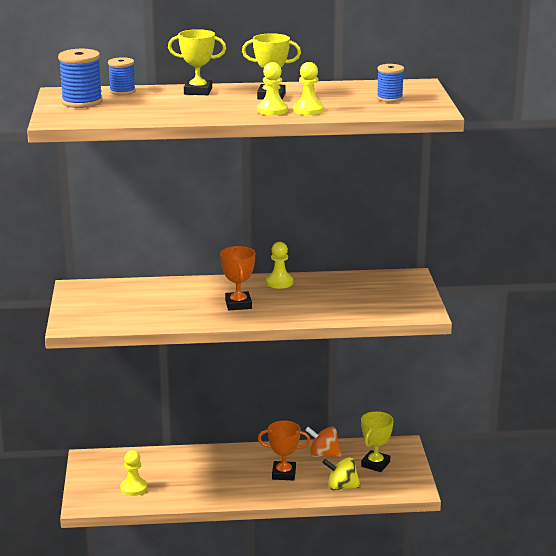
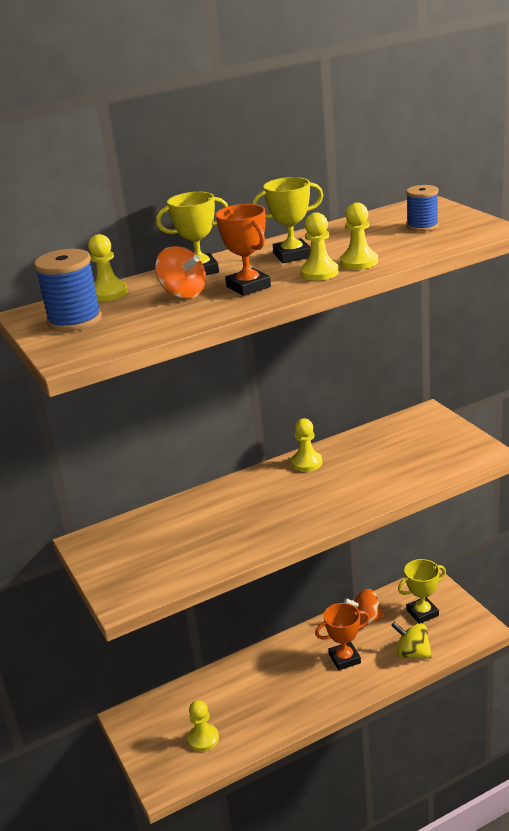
camera: 20 degrees left, 5 degrees up
blue spool [108,57,136,95] -> yellow pawn [88,234,128,301]
orange trophy [220,246,255,310] -> orange trophy moved to [216,204,271,296]
yellow spinning top [322,457,361,491] -> yellow spinning top turned 45 degrees clockwise [391,622,432,659]
yellow trophy [361,411,394,472] -> yellow trophy turned 60 degrees clockwise [398,559,446,624]
none -> orange spinning top [155,246,206,299]

